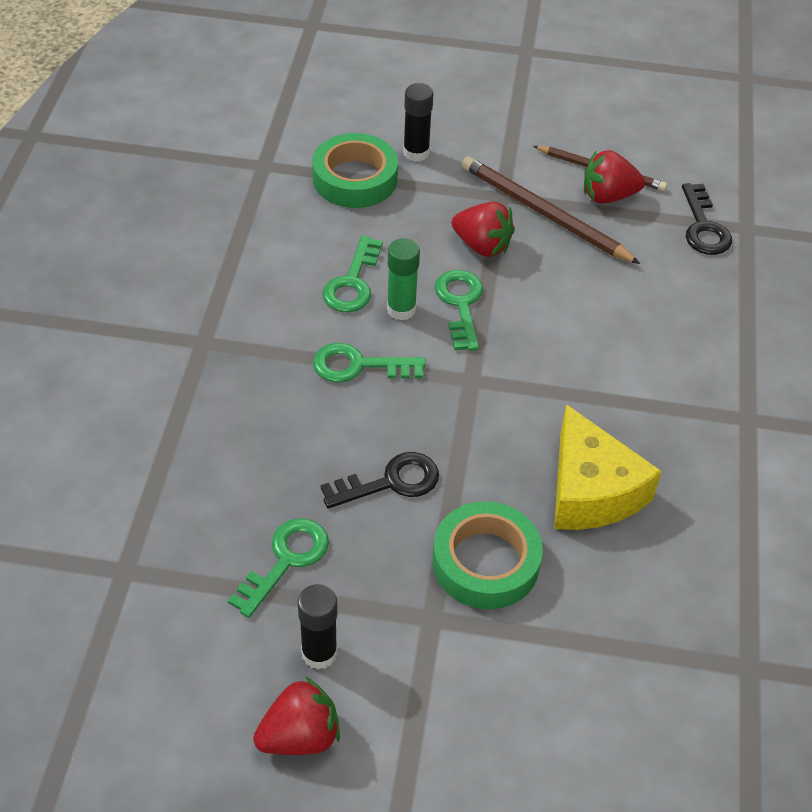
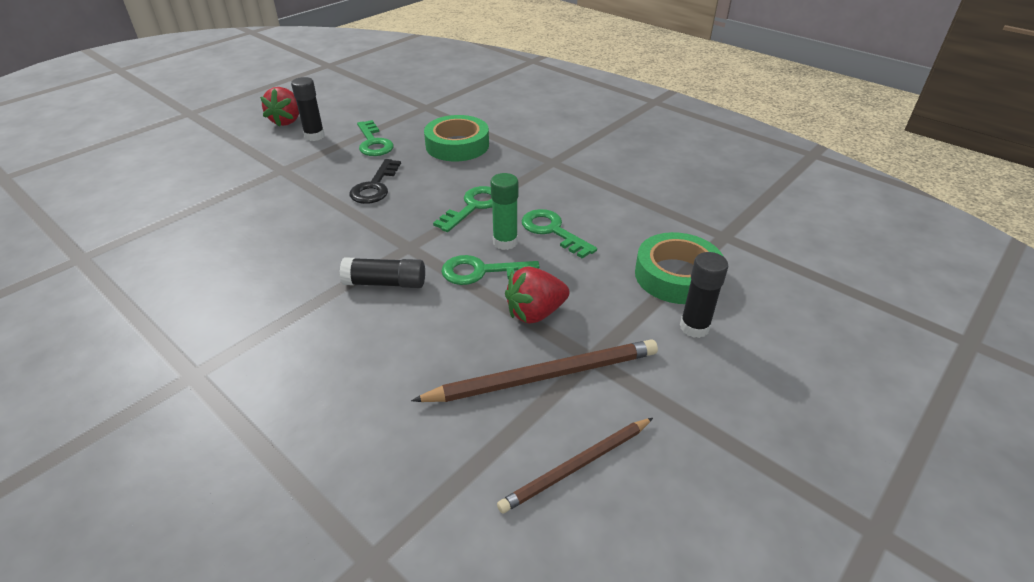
camera: 125 degrees right, 10 degrees down
green tape [433,501,543,609] -> green tape moved to [424,115,489,161]
green key [435,270,483,351] -> green key turned 150 degrees clockwise [441,255,540,285]
yellow cheese [554,404,662,530] -> none
red strawberry [584,150,645,204] -> none
black key [682,183,732,255] -> none
none -> black glue stick [339,257,425,288]

